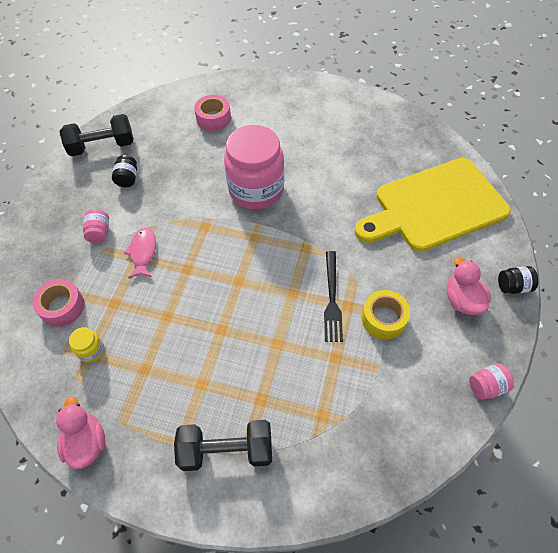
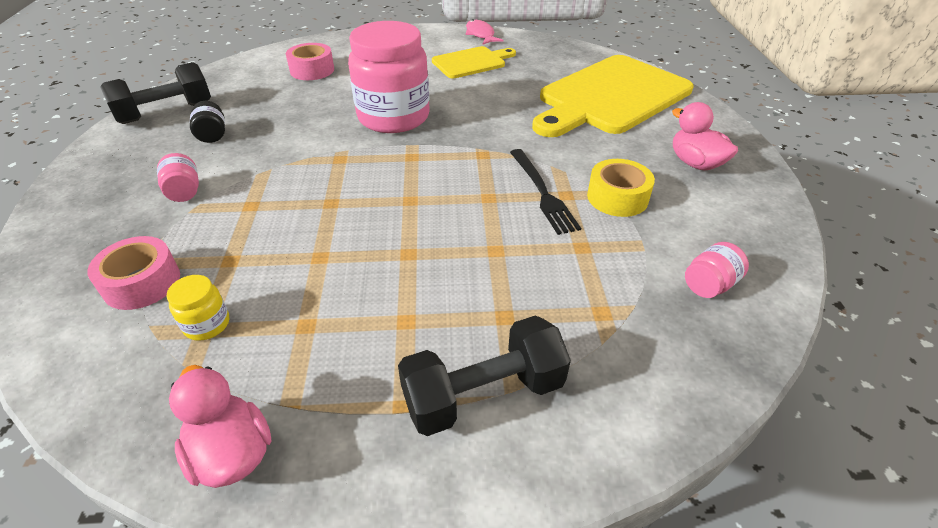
camera: 20 degrees left, 15 degrees down
pink fish [124,228,156,278] -> pink fish moved to [465,19,503,45]
pink jar [469,363,514,400] -> pink jar moved to [685,242,749,298]
black jar [498,266,539,294] -> none
none -> yellow cutting board [432,46,516,78]

